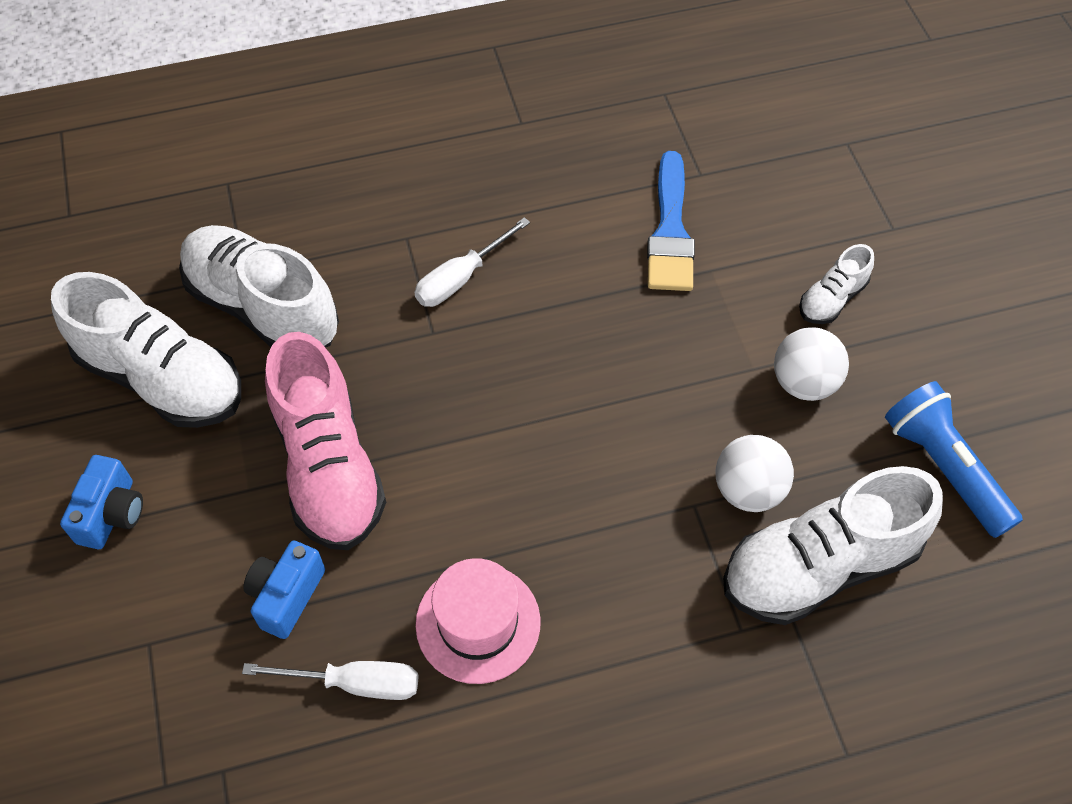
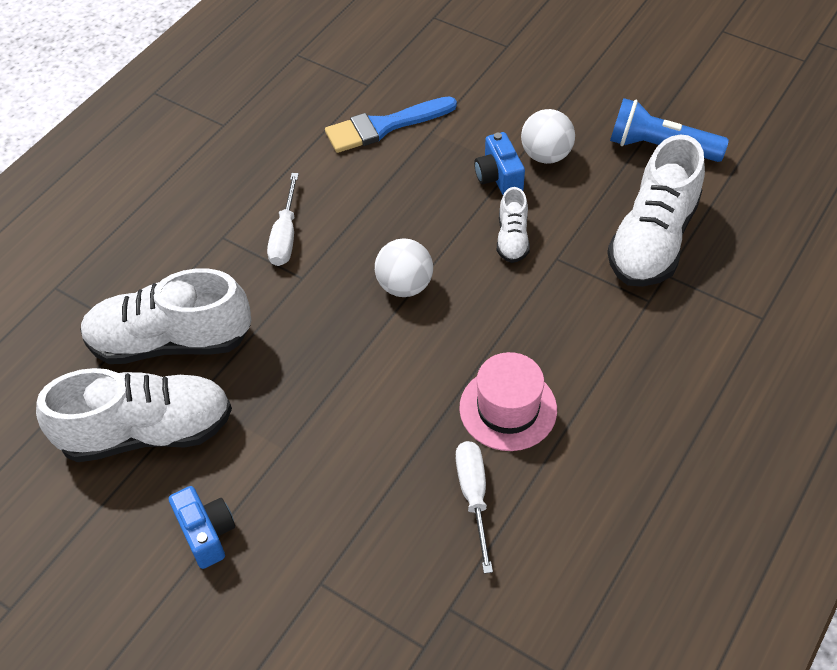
camera: 40 degrees left, 5 degrees down
white screwdriver [242,661,419,700] -> white screwdriver turned 60 degrees counterclockwise [456,441,493,574]
blue camera [243,540,325,639] -> blue camera moved to [474,132,525,195]
pink shoe [265,332,386,550] -> none
blue brush [647,151,695,291] -> blue brush turned 105 degrees clockwise [325,96,457,153]
white ball [716,435,794,512] -> white ball moved to [375,239,433,297]
white shoe [799,244,874,324] -> white shoe moved to [497,187,530,263]

